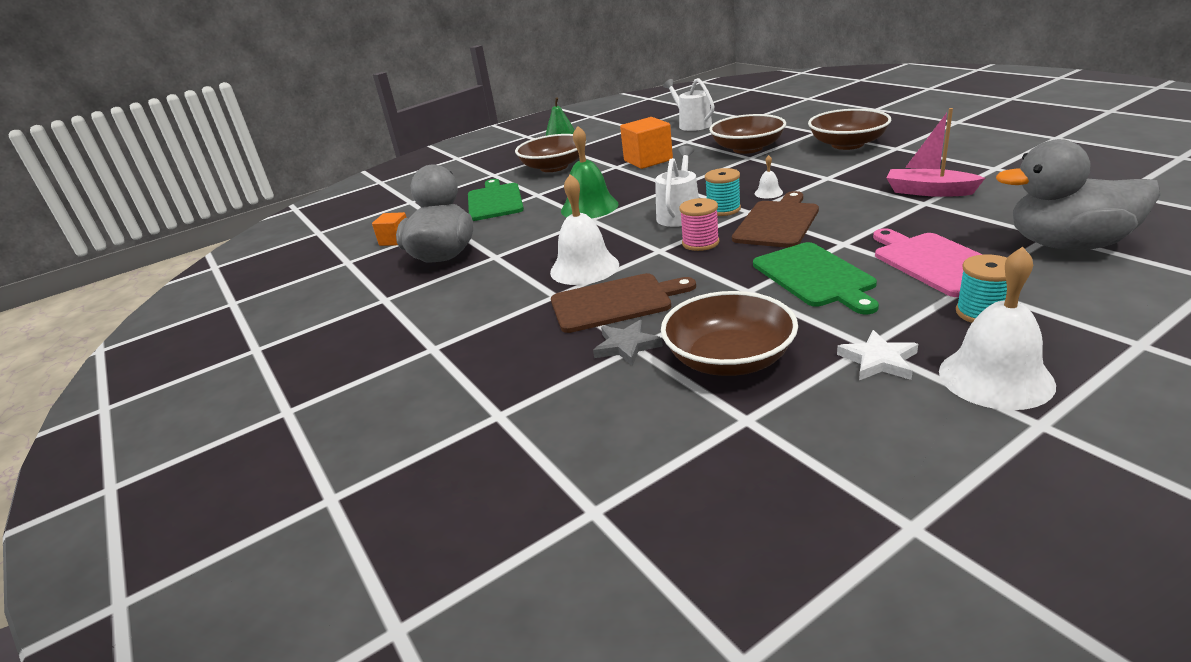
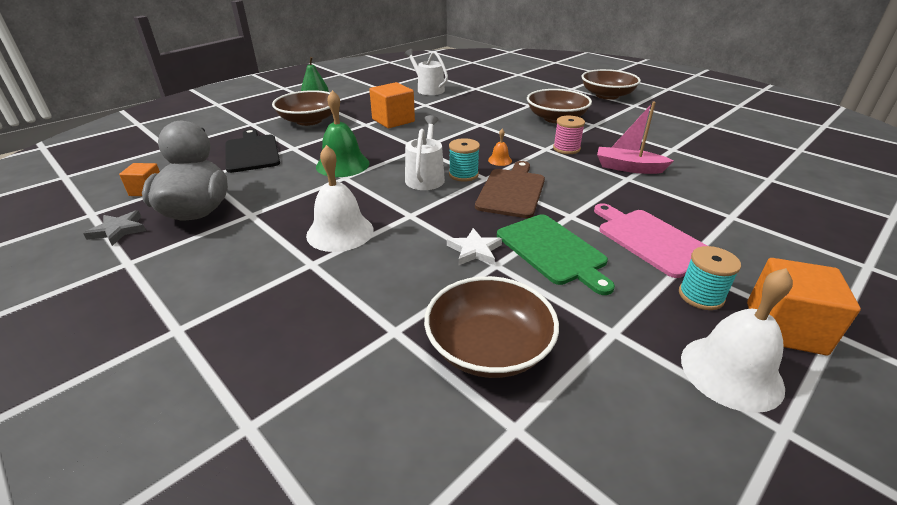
camera: 15 degrees left, 5 degrees up
green cutting board [468,179,524,221] -> black cutting board [225,129,280,173]
brown cutting board [551,273,696,333] -> none
grey star [593,320,663,366] -> grey star moved to [83,210,146,246]
pink spool [680,198,719,251] -> pink spool moved to [553,116,585,154]
brown bowl [709,114,786,154] -> brown bowl moved to [581,69,641,100]
white bell [755,155,783,198] -> orange bell [488,129,512,166]
white star [837,330,918,380] -> white star moved to [447,228,502,265]
grey duck [996,139,1160,250] -> none
none -> orange cube [747,258,861,355]

